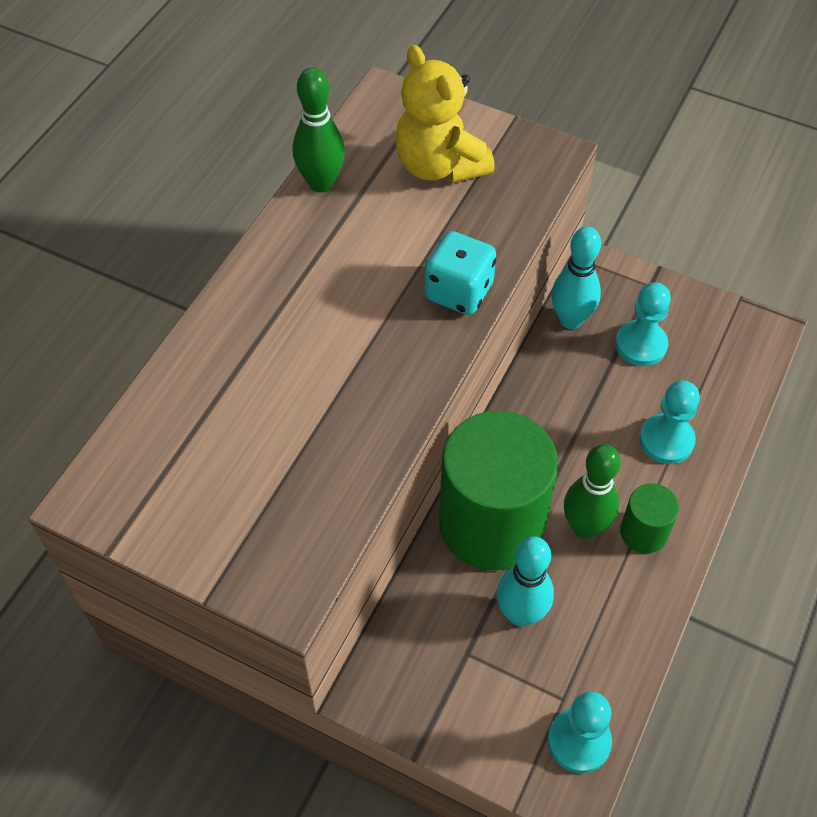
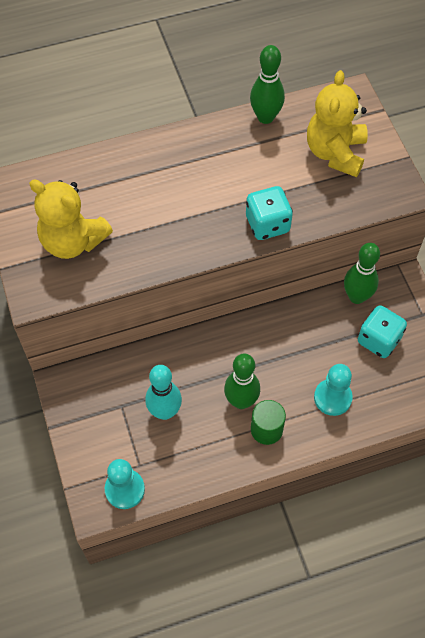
camera: 45 degrees right, 5 degrees up
green cylinder [439,411,558,570] -> none
turquoise bowling pin [552,226,601,329] -> green bowling pin [344,243,380,304]
turquoise pawn [615,282,671,366] -> turquoise dice [358,305,407,358]
none -> yellow teddy bear [29,180,113,259]

